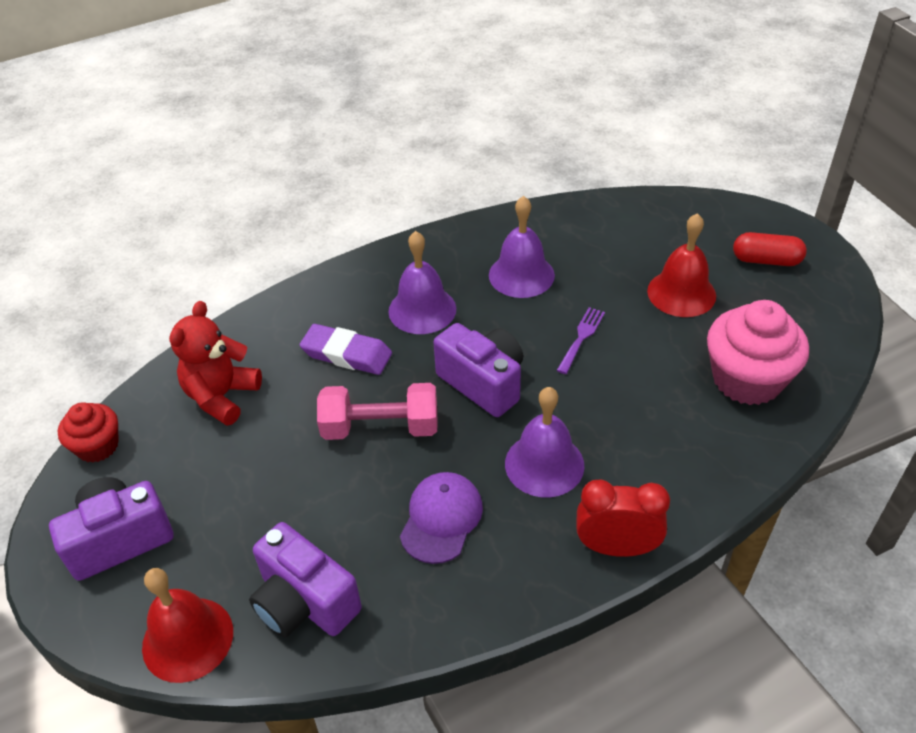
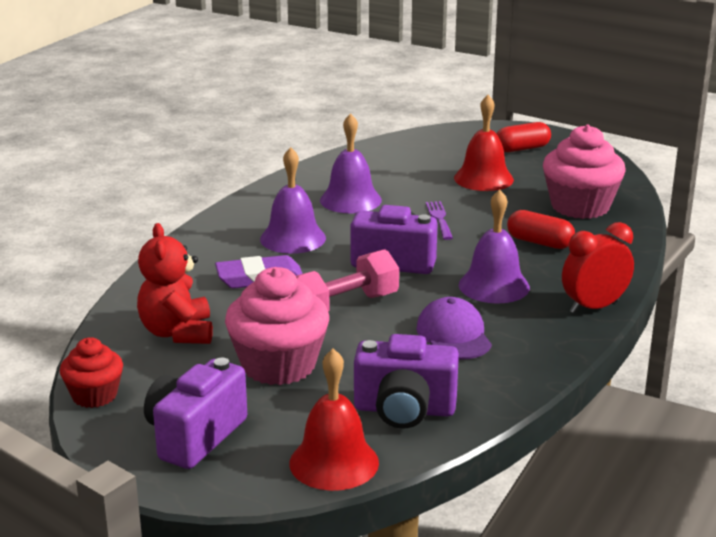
camera: 35 degrees left, 20 degrees down
none -> pink cupcake [225,267,329,385]
none -> red capsule [507,210,575,249]

